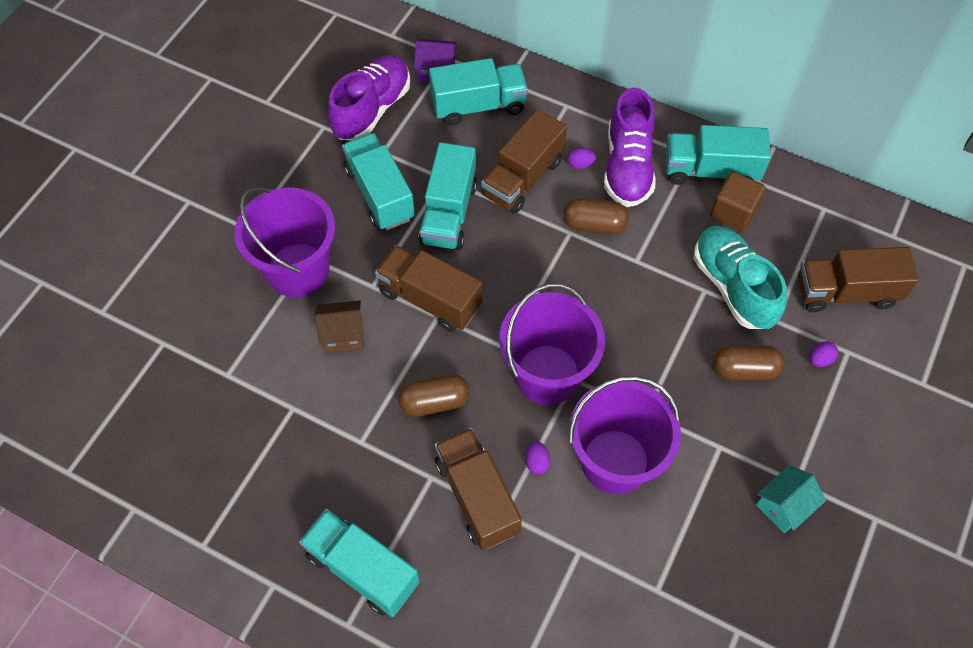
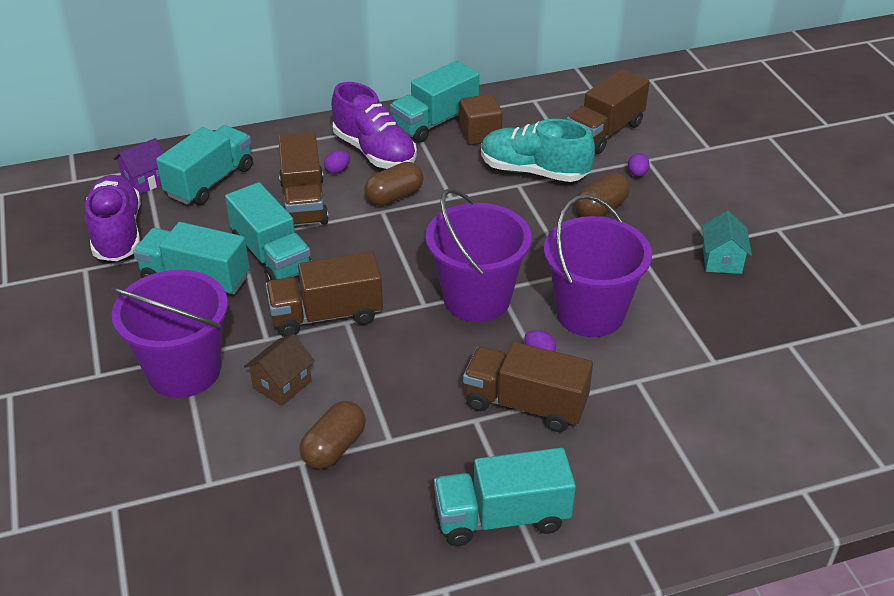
camera: 45 degrees left, 20 degrees down
brown capsule [398,374,469,417] -> brown capsule moved to [300,401,366,469]

